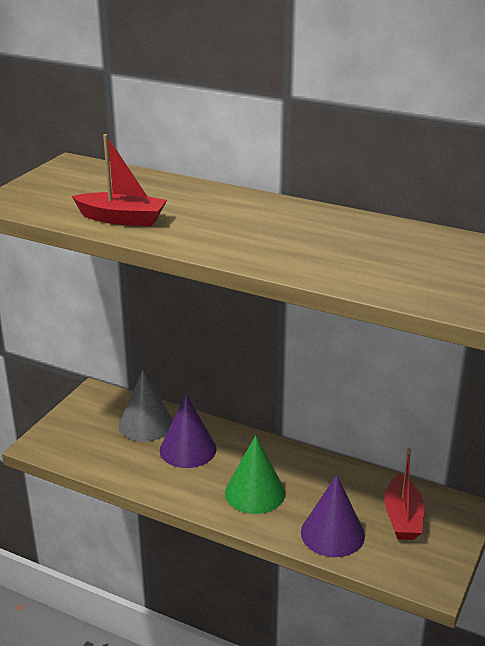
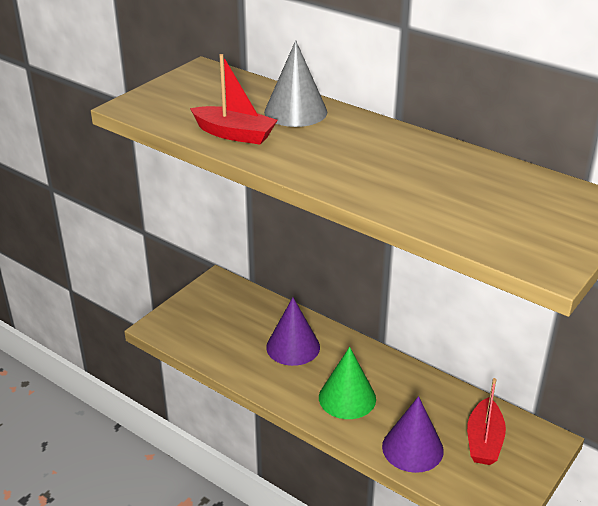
camera: 10 degrees right, 5 degrees up
grey cone [119,370,173,442] -> grey cone moved to [264,40,327,127]

